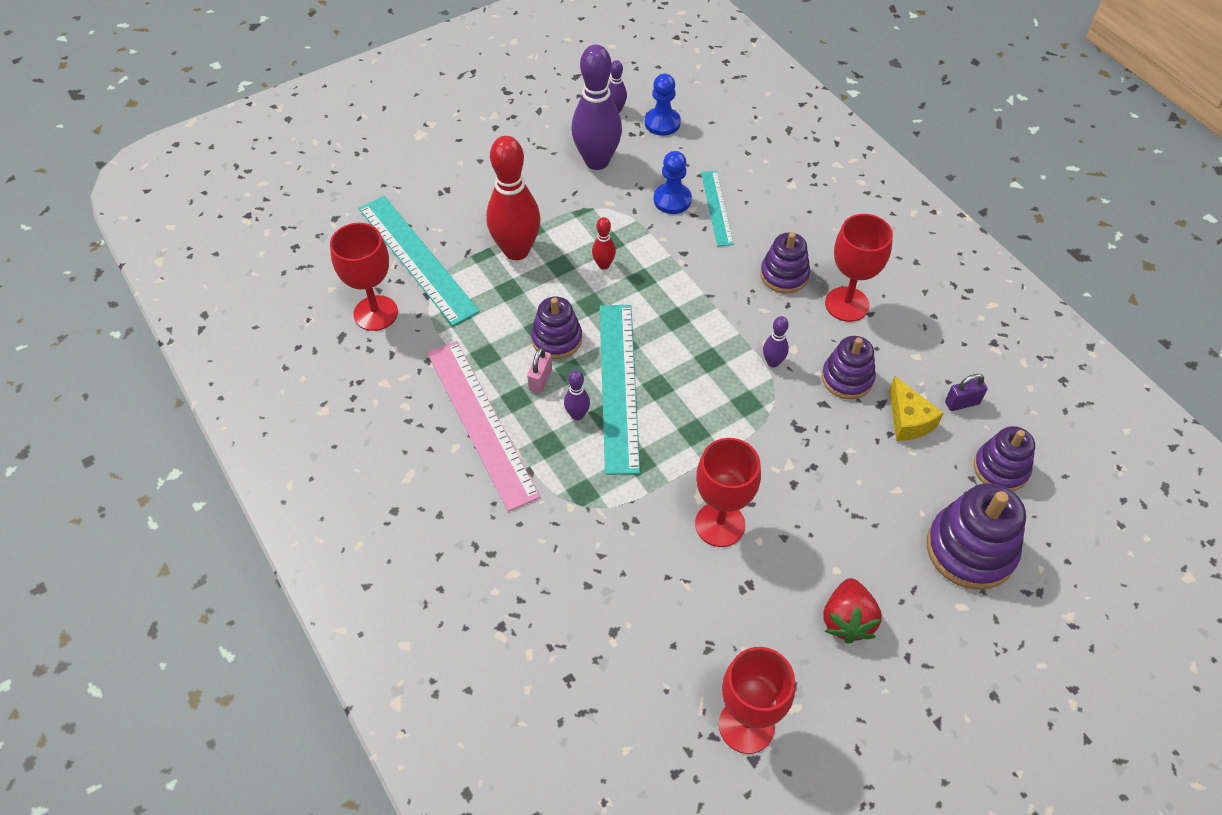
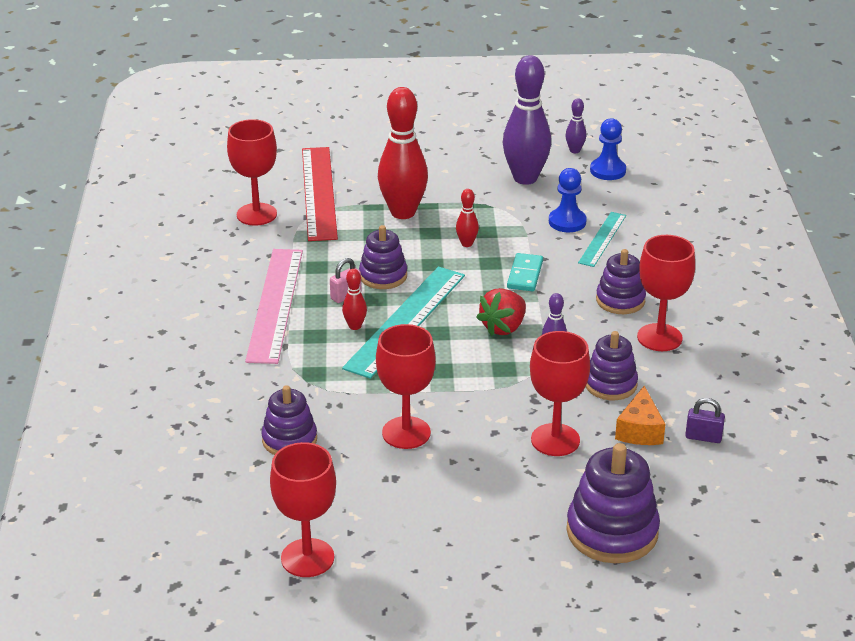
camera: 30 degrees right, 20 degrees down
turquoise ruler [359,196,480,326] -> red ruler [302,147,338,241]
purple bowling pin [564,370,590,420] -> red bowling pin [342,269,367,330]
red strawberry [824,578,882,644] -> red strawberry moved to [476,288,526,336]
yellow cheese [889,376,944,441] -> orange cheese [615,386,665,445]
purple stacking toy [974,426,1035,491] -> purple stacking toy moved to [261,385,317,455]
none -> turquoise domino [507,253,543,291]
none -> red goblet [530,331,590,456]

